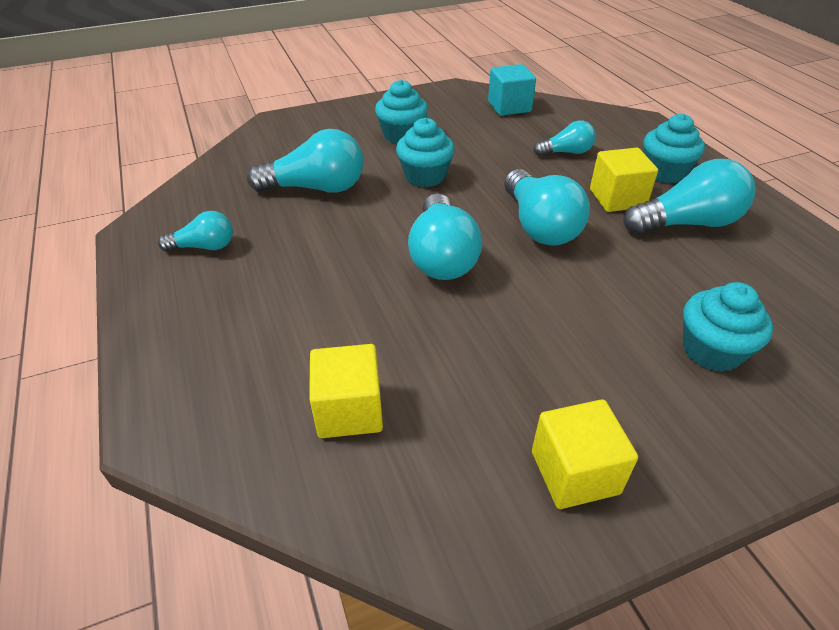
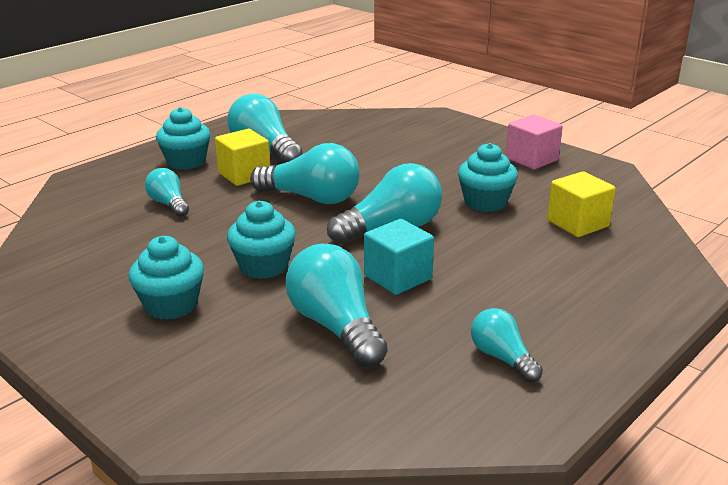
camera: 115 degrees left, 15 degrees down
turquoise cube [488,64,536,116] -> turquoise cube moved to [364,219,434,295]
turquoise light bulb [504,169,590,246] -> turquoise light bulb turned 60 degrees clockwise [250,143,360,204]
yellow cube [532,399,638,509] -> pink cube [506,115,563,169]
turquoise cupcake [683,282,773,372] -> turquoise cupcake moved to [458,143,518,212]

